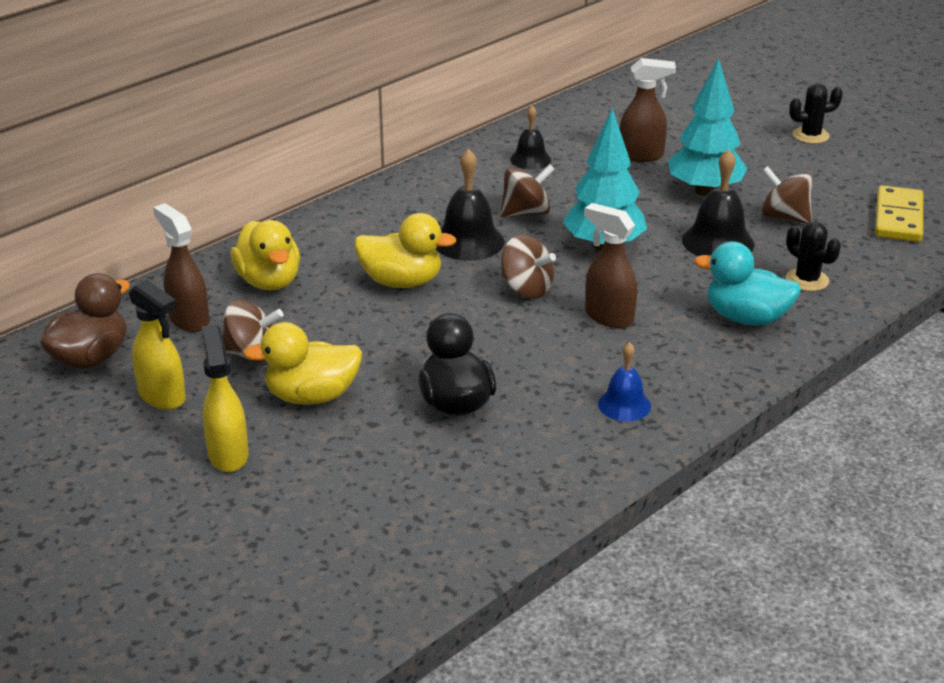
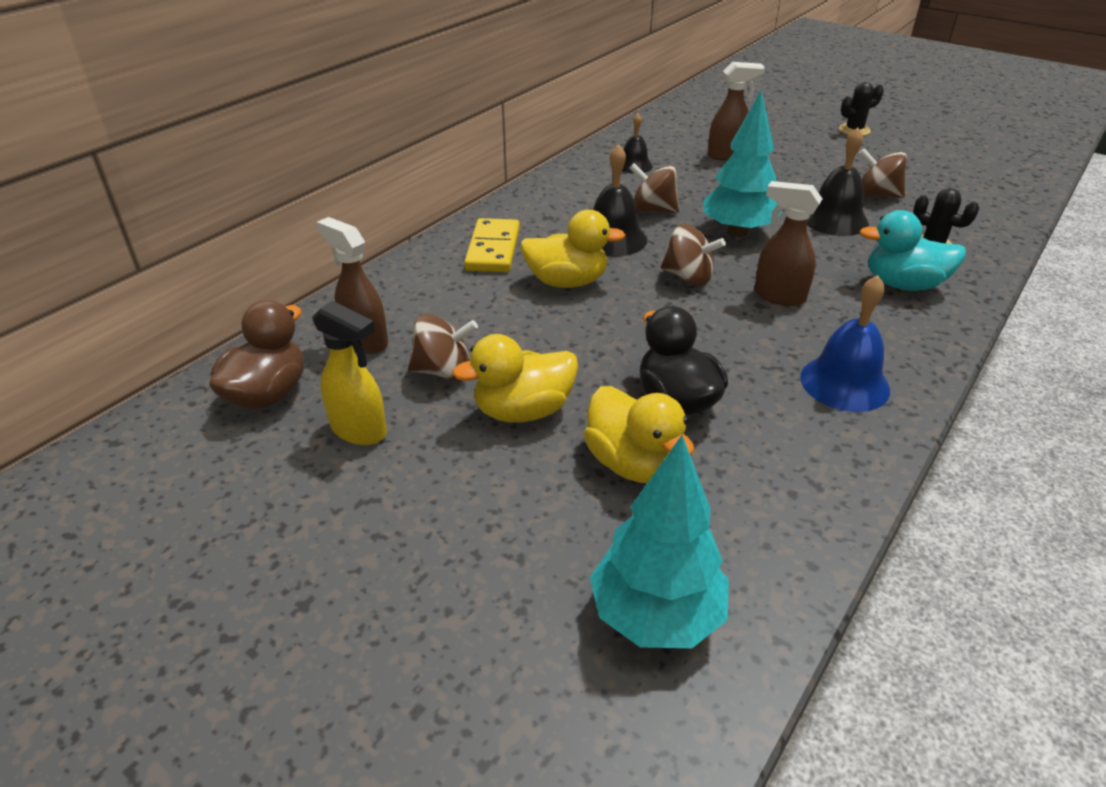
camera: 10 degrees left, 5 degrees up
yellow spray bottle [202,324,248,472] -> none
yellow duck [230,220,300,290] -> yellow duck moved to [584,386,694,483]
brown spinning top [500,164,555,218] -> brown spinning top turned 120 degrees counterclockwise [630,163,679,213]
blue bell [598,342,651,421] -> blue bell [800,275,890,412], size x1.59
turquoise tree [668,58,747,196] -> turquoise tree moved to [590,435,729,648]
yellow domino [875,185,923,242] -> yellow domino moved to [464,218,520,272]

